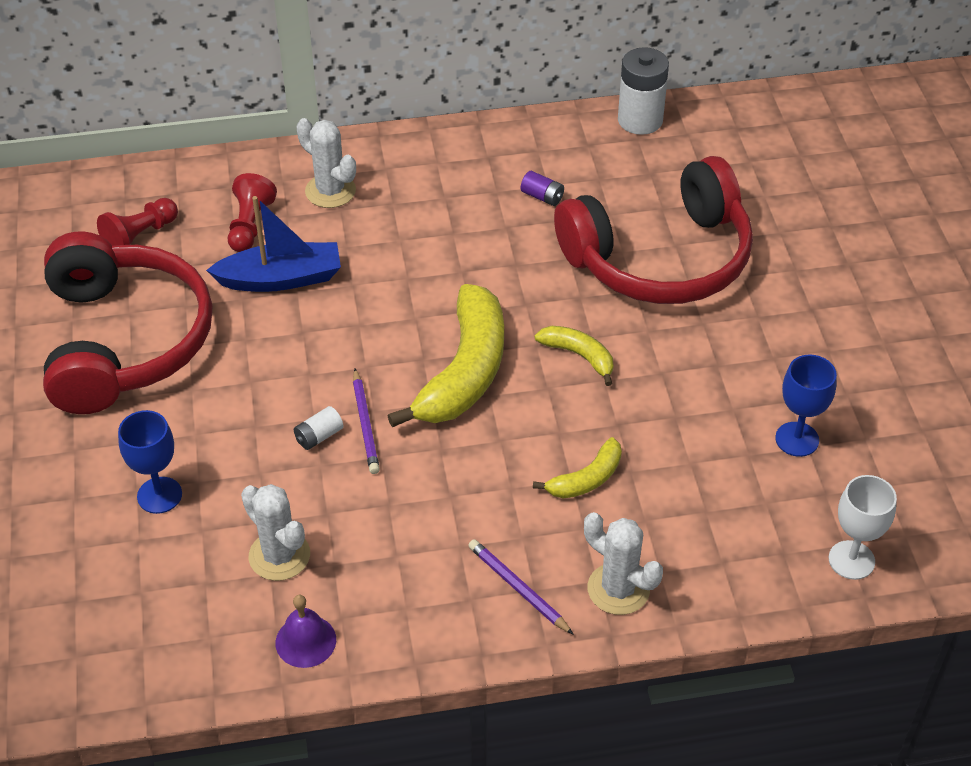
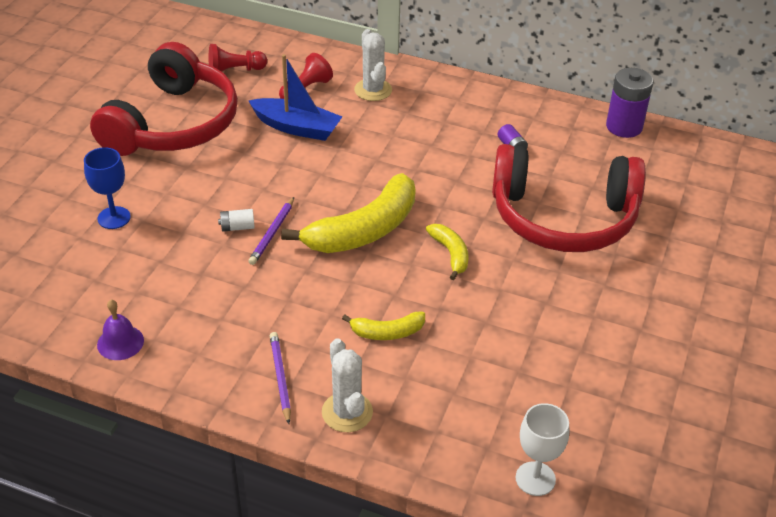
camera: 30 degrees right, 5 degrees down
white cactus [241,484,310,581] -> none
white battery [618,47,669,135] -> purple battery [606,68,653,138]
blue goblet [775,355,837,457] -> none

